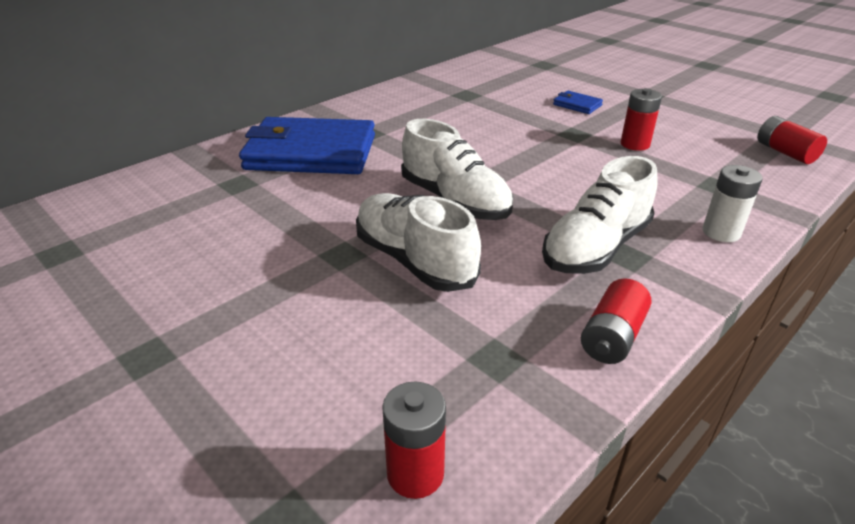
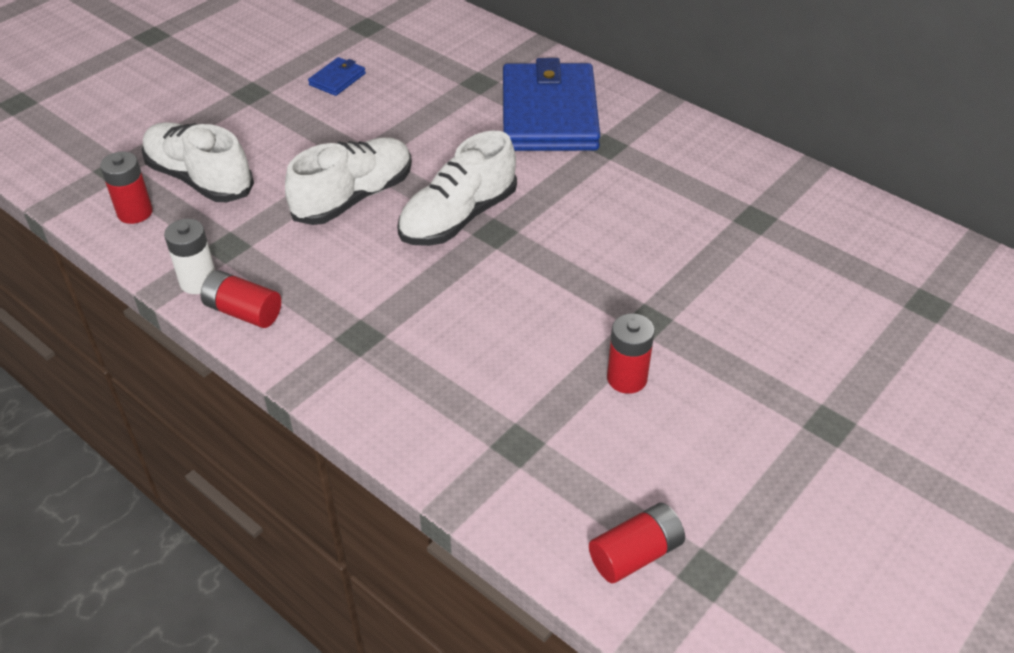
camera: 85 degrees right, 10 degrees up
white shoe [542,156,657,274] -> white shoe moved to [142,122,254,202]
blue wallet [553,91,603,114] -> blue wallet moved to [308,57,366,96]
white battery [702,165,763,242] -> white battery moved to [164,219,215,294]

